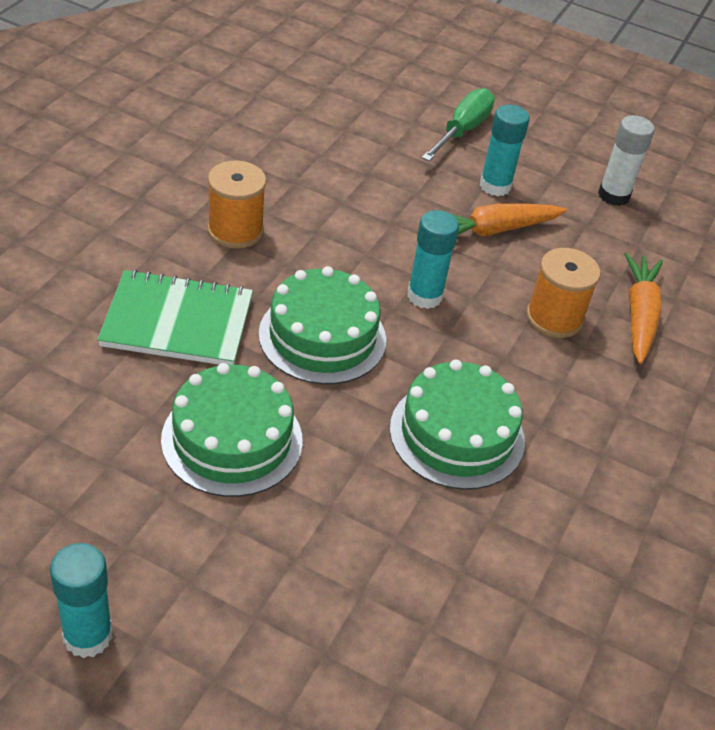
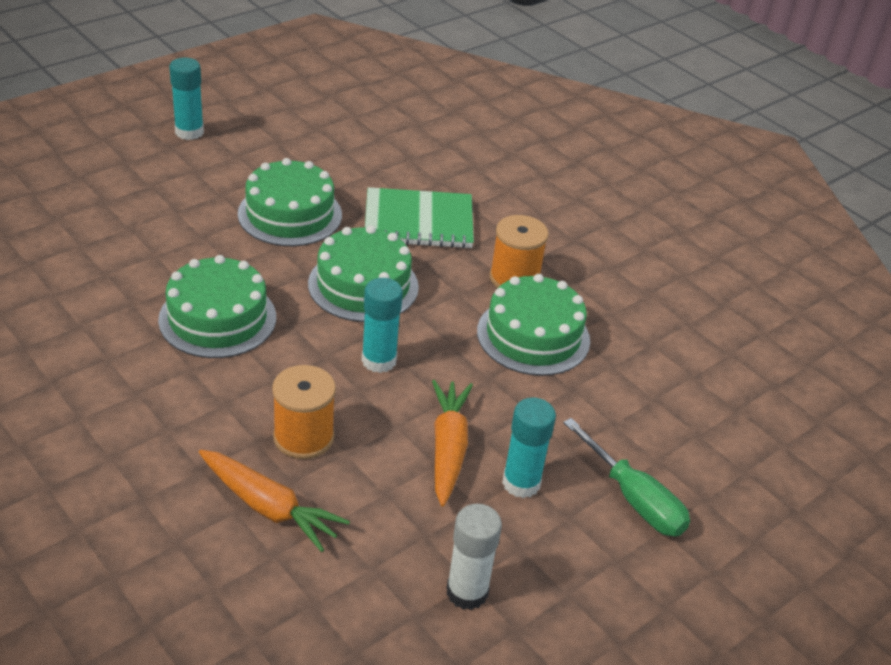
camera: 115 degrees right, 5 degrees down
green notebook [97,269,253,365] -> green notebook turned 60 degrees clockwise [365,187,474,249]
none -> green cake [477,274,590,376]

